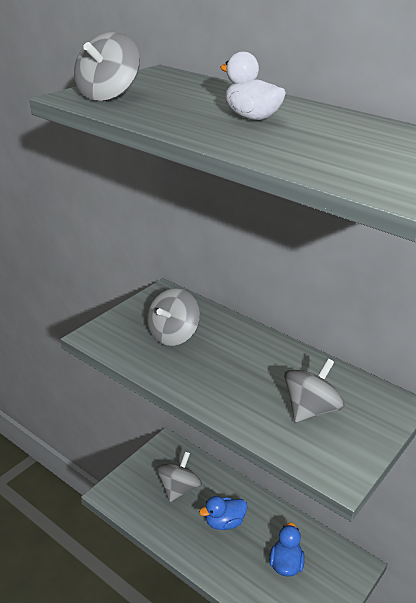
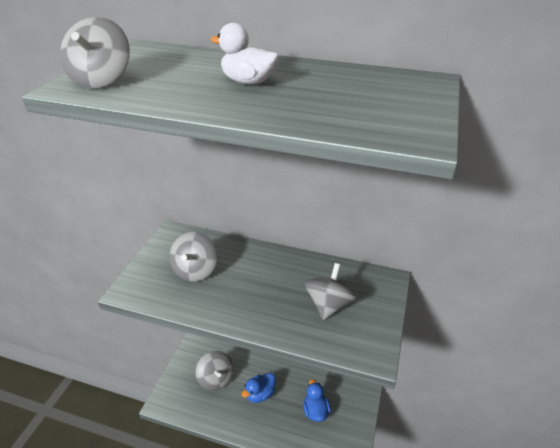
camera: 20 degrees left, 5 degrees up
grey spinning top [157,452,202,502] -> grey spinning top turned 150 degrees clockwise [196,351,234,390]

